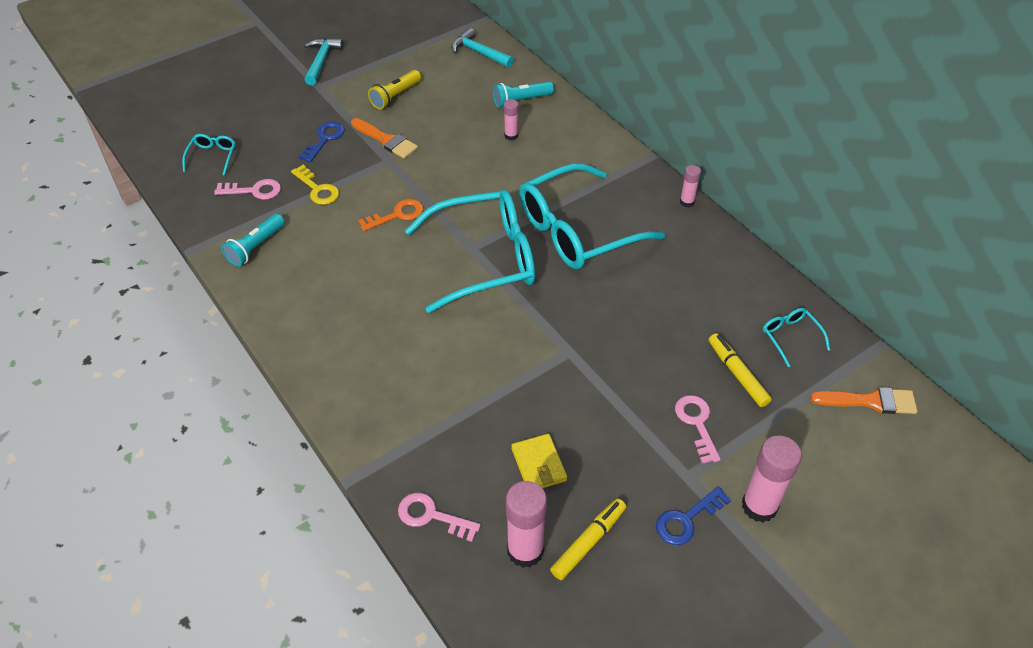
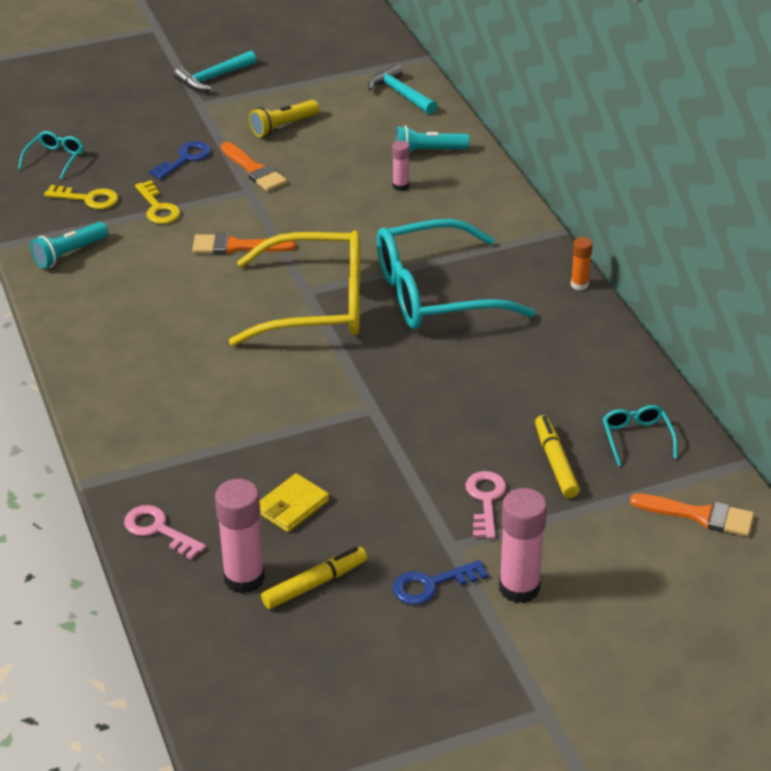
camera: 15 degrees right, 10 degrees down
pink key [214,179,281,200] -> yellow key [44,185,118,209]
turquoise hammer [304,38,344,85] -> turquoise hammer turned 150 degrees counterclockwise [174,51,256,91]
orange key [358,199,423,231] -> orange brush [192,233,296,255]
turquoise glasses [405,190,535,313] -> yellow glasses [229,230,360,346]
yellow wallet [511,434,567,488] -> yellow wallet turned 45 degrees clockwise [260,473,329,532]
pink glue stick [680,165,701,207] -> orange glue stick [571,237,593,290]

